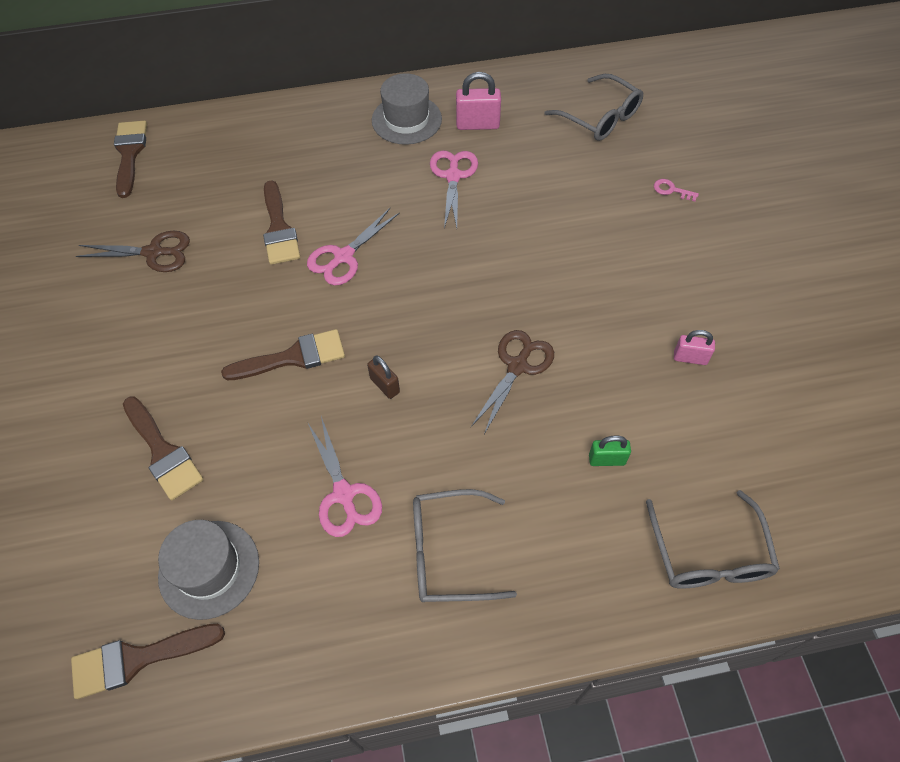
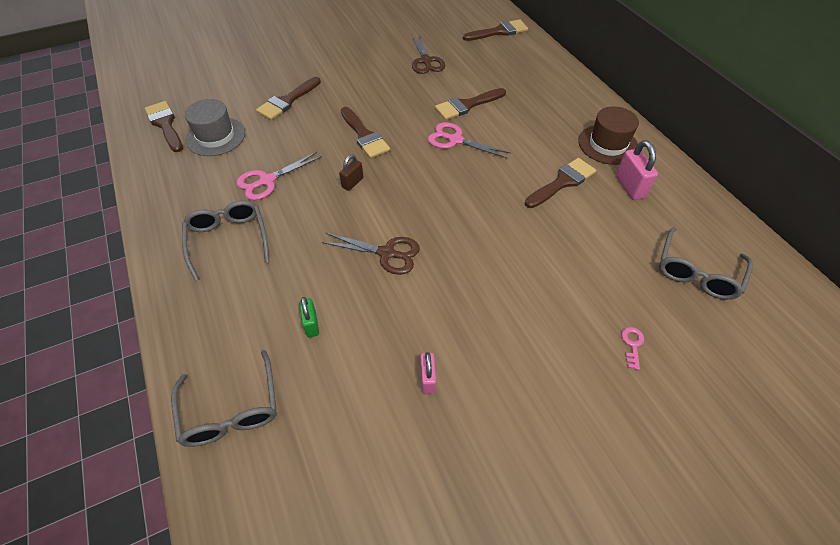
camera: 75 degrees right, 5 degrees down
grey hat [372,73,442,145] -> brown hat [578,106,639,165]
pink scissors [430,150,478,228] -> brown brush [525,158,596,208]
grey glasses [646,490,780,589] -> grey glasses turned 90 degrees counterclockwise [171,350,277,447]

